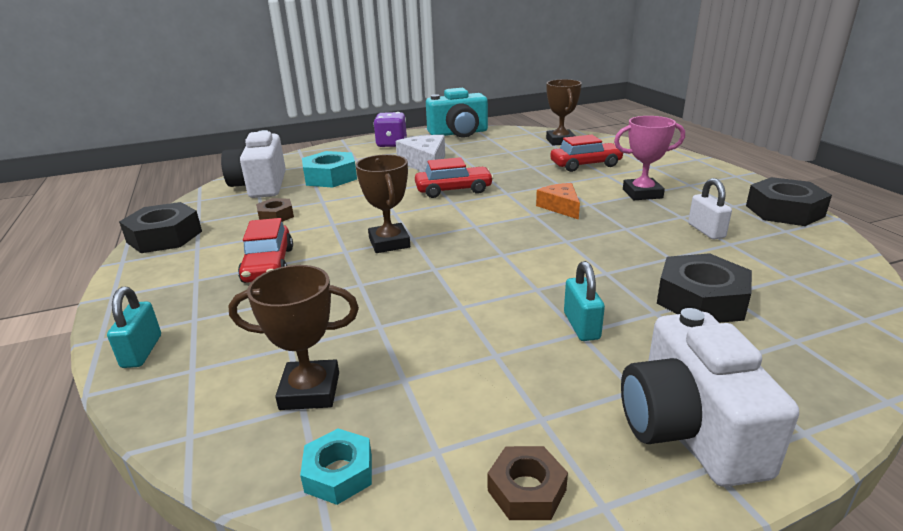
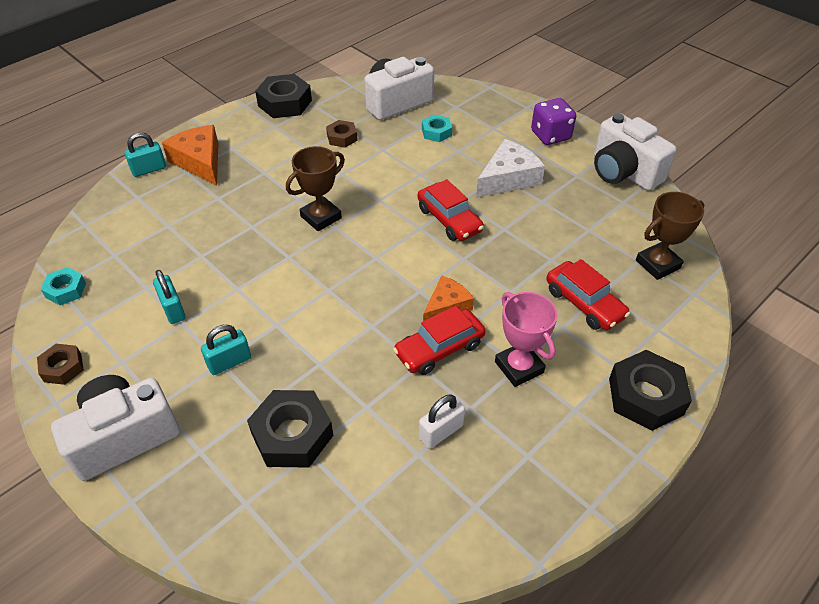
camera: 65 degrees right, 20 degrees up
brown trophy [228,265,359,410] -> none
red car [238,218,293,283] -> red car moved to [393,306,486,375]
turquoise nut [302,151,357,188] -> turquoise nut [422,115,452,142], size x0.57
turquoise camera [426,88,488,137] -> white camera [594,113,676,191]
black nut [746,177,832,226] -> black nut moved to [609,350,692,431]
none -> turquoise padlock [153,270,186,324]
none -> orange cheese [162,125,219,186]

